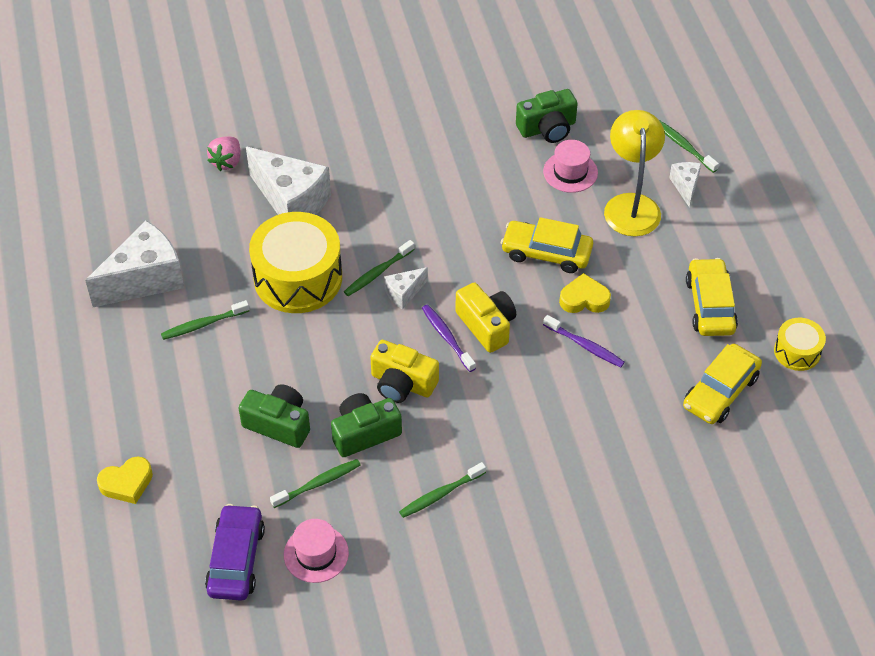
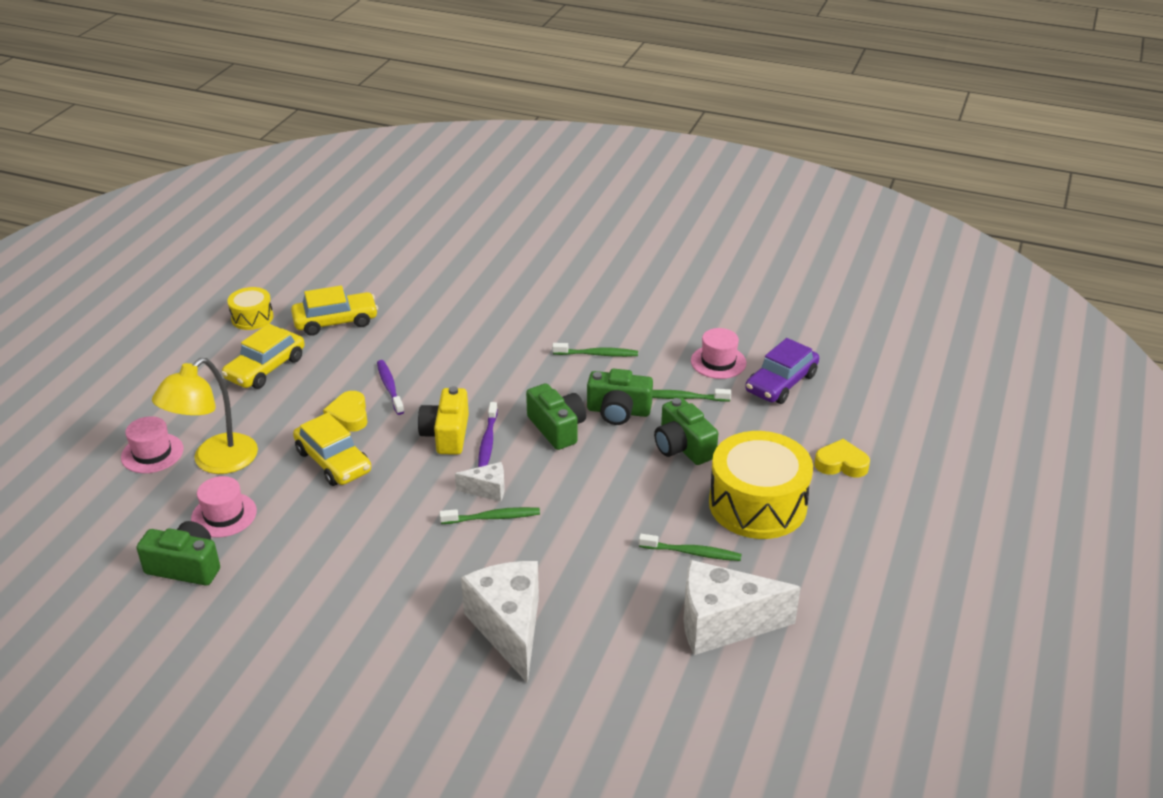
camera: 145 degrees left, 15 degrees down
pink strawberry [207,136,241,171] -> none
yellow drum [249,212,342,313] -> yellow drum moved to [709,431,813,539]
yellow camera [370,340,439,403] -> green camera [526,383,586,450]
yellow heart [559,273,611,313] -> yellow heart turned 45 degrees clockwise [323,391,367,432]
green toothbrush [659,120,719,173] -> none
white cheese [669,162,701,207] -> pink hat [121,416,184,473]

